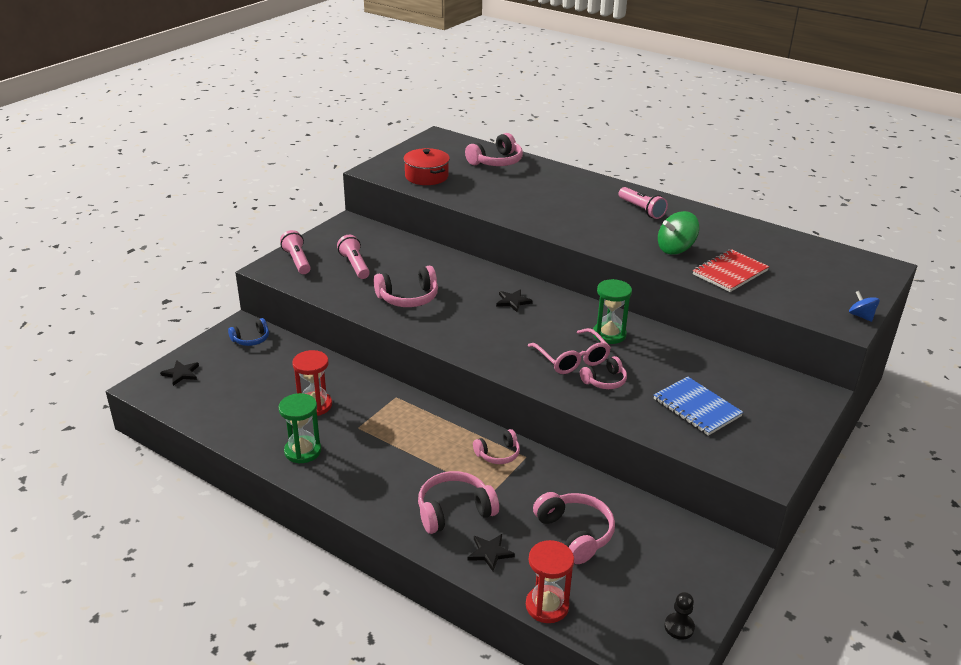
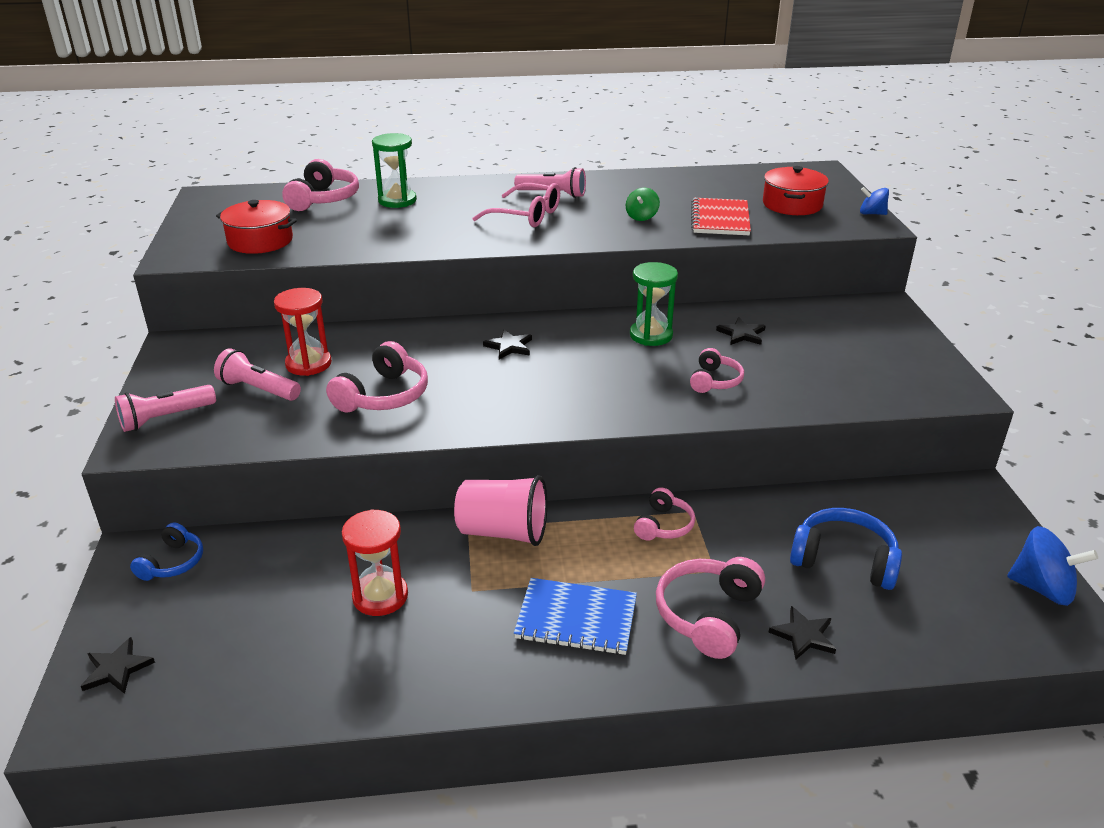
camera: 40 degrees left, 0 degrees up
green hourglass [278,393,321,463] -> green hourglass moved to [372,133,417,208]
pink flashlight [280,230,311,274] -> pink flashlight turned 60 degrees counterclockwise [115,385,216,432]
red hourglass [526,540,574,623] -> red hourglass moved to [274,288,332,376]
pink glasses [528,328,611,374] -> pink glasses moved to [472,183,560,227]
pink headphones [533,492,615,564] -> blue headphones [790,508,902,590]
blue notebook [654,376,743,436] -> blue notebook moved to [514,578,637,655]
green spinning top [658,211,699,255] -> green spinning top [626,188,660,221], size x0.60
black pawn [664,592,695,640] -> blue spinning top [1007,526,1098,606]
none -> pink cup [454,475,547,546]
none -> black star [716,317,765,345]
none -> red pot [763,166,829,215]

